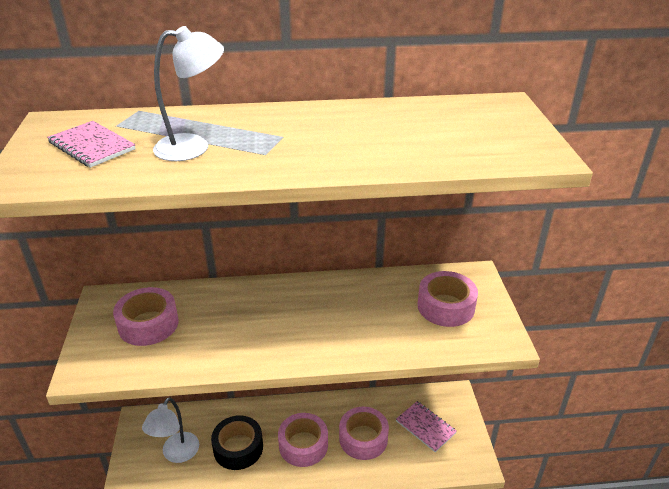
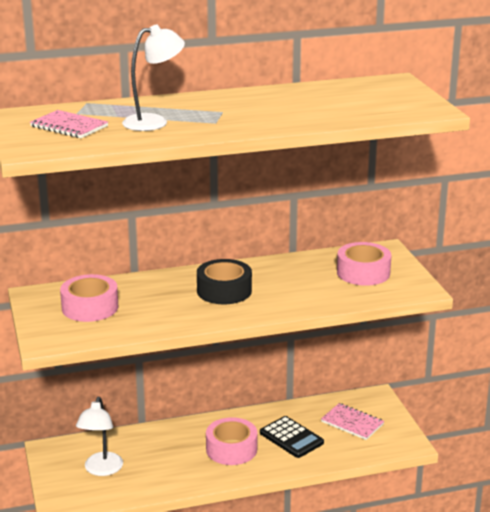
camera: 10 degrees left, 10 degrees down
black tape [211,415,263,470] -> black tape moved to [197,259,252,304]
pink tape [339,407,389,460] -> black calculator [260,416,324,458]

